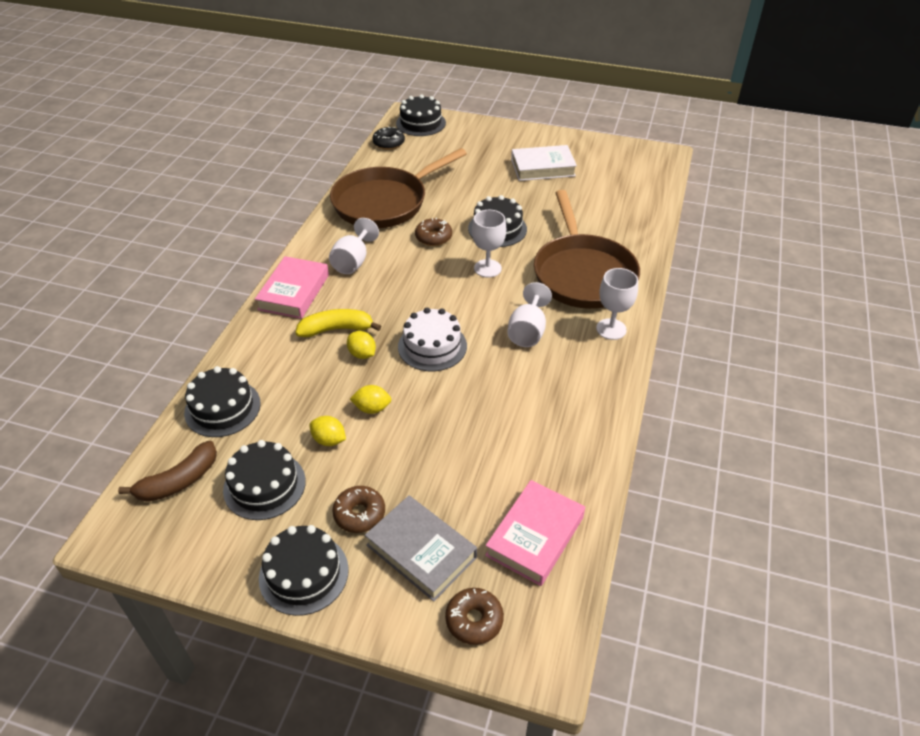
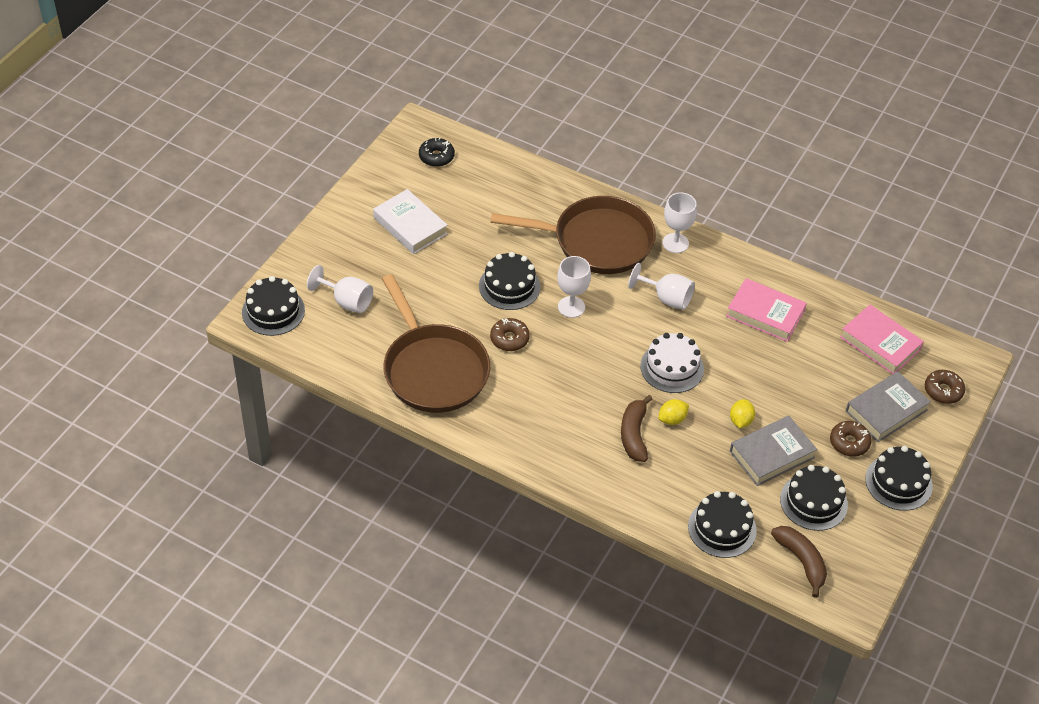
camera: 80 degrees left, 5 degrees up
pink book [255,256,329,319] -> pink book moved to [726,278,807,342]
yellow banana [295,309,381,337] -> brown banana [621,395,652,462]
yellow lemon [309,416,346,446] -> grey book [730,416,817,486]
white goblet [329,218,379,274] -> white goblet moved to [307,265,373,313]
black donut [372,127,405,150] -> black donut moved to [419,138,455,167]
white book [511,145,577,181] -> white book turned 45 degrees counterclockwise [373,189,448,254]

